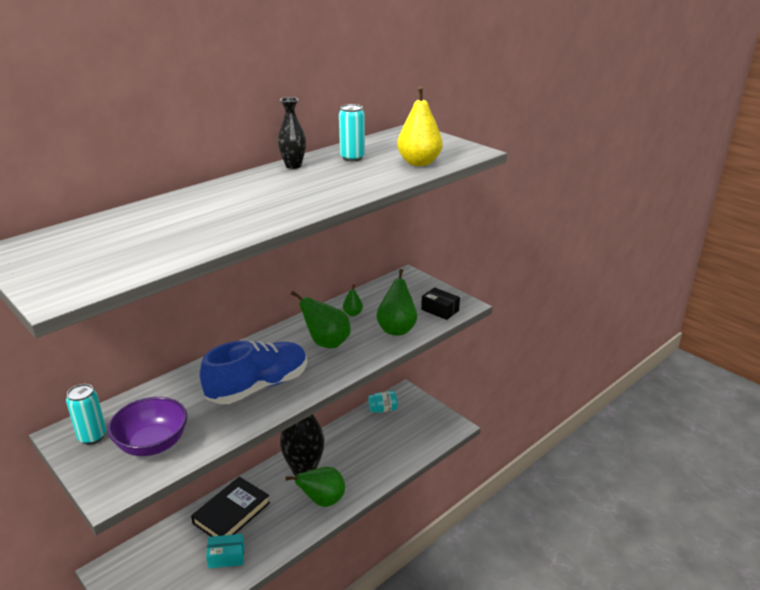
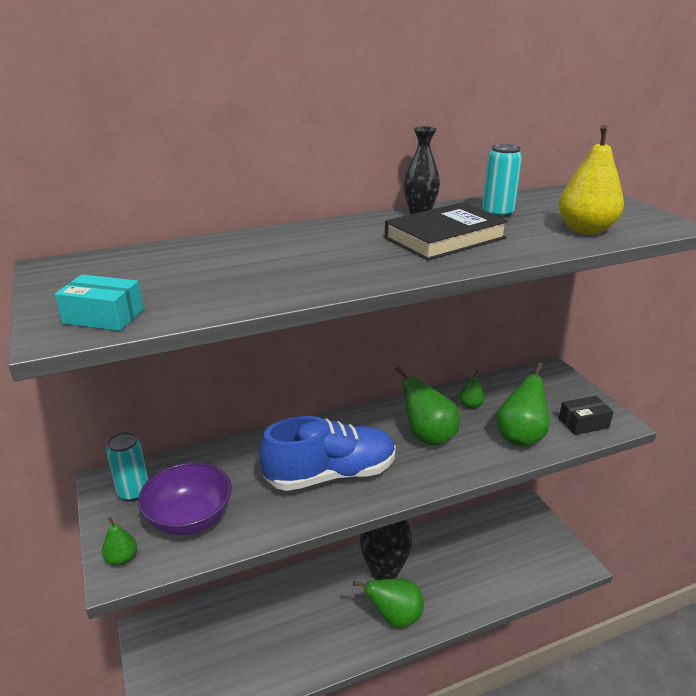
camera: 20 degrees right, 0 degrees up
black book [191,477,270,537] -> black book moved to [385,202,508,260]
turquoise box [206,534,244,568] -> turquoise box moved to [55,274,144,331]
turquoise jar [368,391,398,413] -> none
black box [421,287,460,320] -> black box turned 75 degrees counterclockwise [559,396,614,435]
none -> green pear [102,517,137,566]

